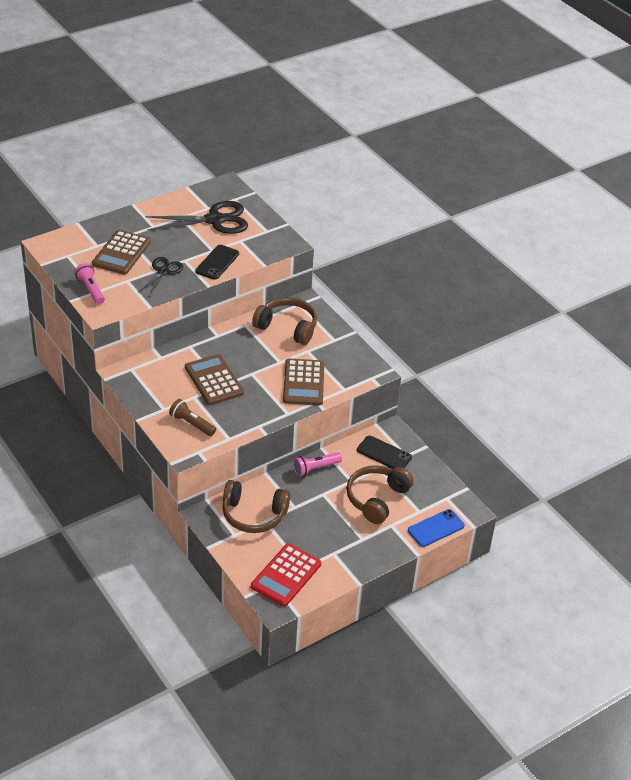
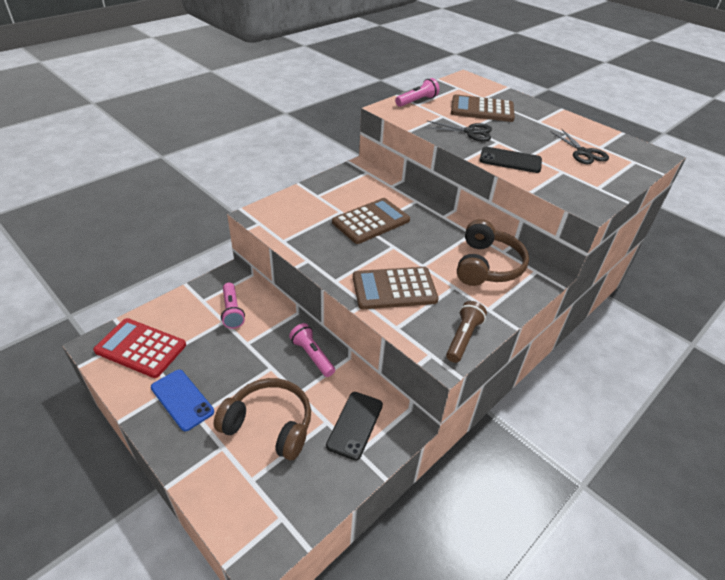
camera: 80 degrees right, 0 degrees up
black scissors [145,201,248,234] -> black scissors [550,129,609,164], size x0.58
brown flashlight [169,399,216,436] -> brown flashlight moved to [446,301,487,363]
brown headphones [222,480,290,533] -> pink flashlight [221,283,245,329]
blue phone [408,509,465,547] -> blue phone moved to [151,370,214,431]

